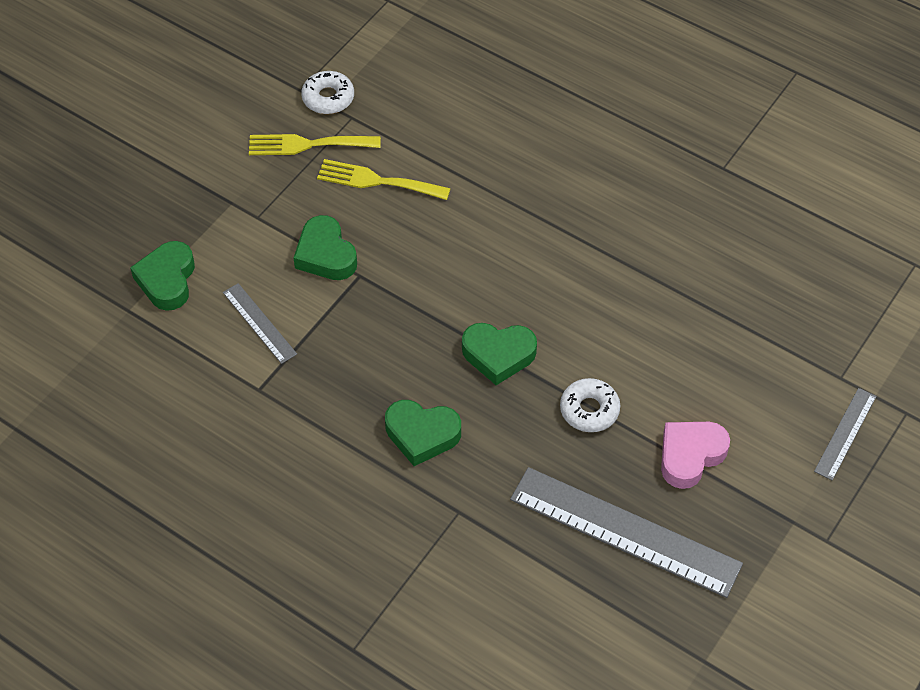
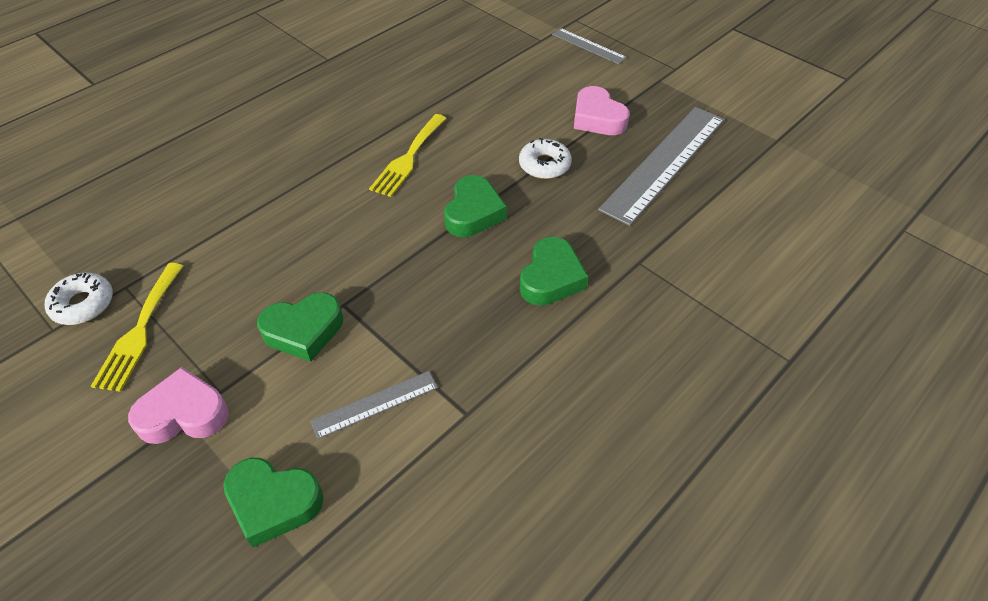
camera: 80 degrees left, 5 degrees down
yellow fork [317,159,451,200] -> yellow fork moved to [369,114,447,197]
none -> pink heart [128,367,229,444]

